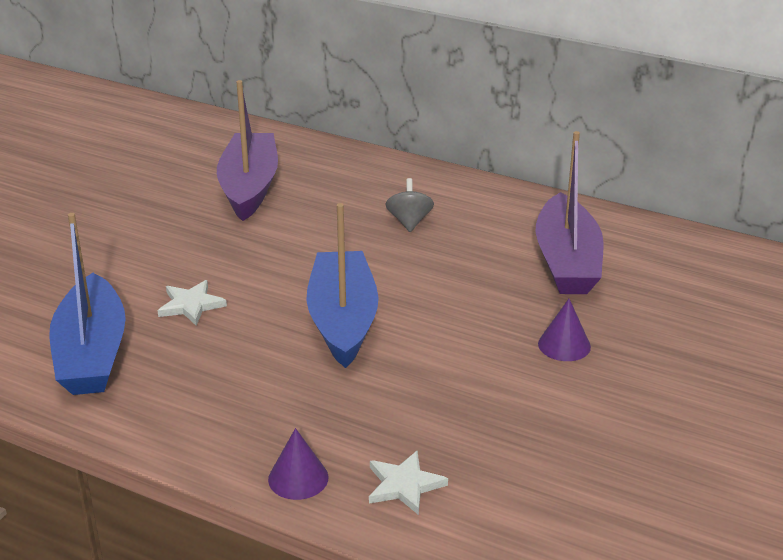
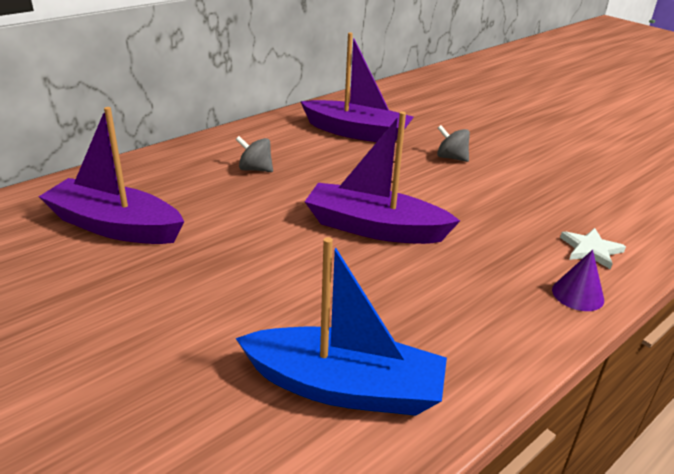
camera: 70 degrees left, 0 degrees up
white star [157,280,227,326] -> none
blue boat [306,203,379,368] -> purple boat [305,111,460,244]
purple cone [538,299,591,361] -> grey spinning top [437,125,470,162]

